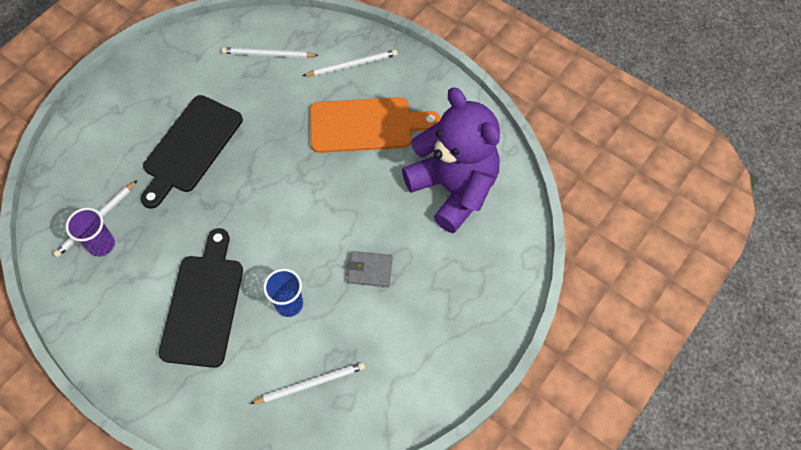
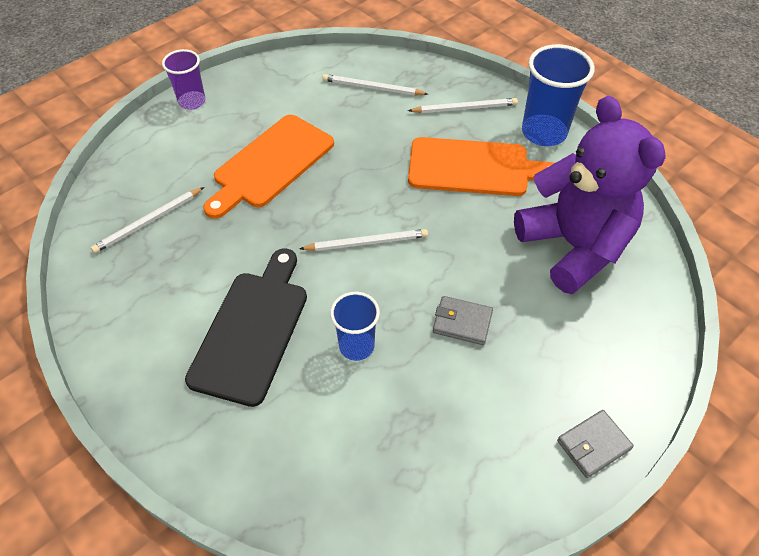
camera: 10 degrees right, 10 degrees down
purple cup [66,208,115,257] -> purple cup moved to [162,49,205,110]
black cutting board [141,95,243,209] -> orange cutting board [203,115,334,219]
white pencil [250,362,365,404] -> white pencil moved to [299,229,428,251]
none -> blue cup [522,44,595,146]
none -> grey wallet [557,410,634,478]

